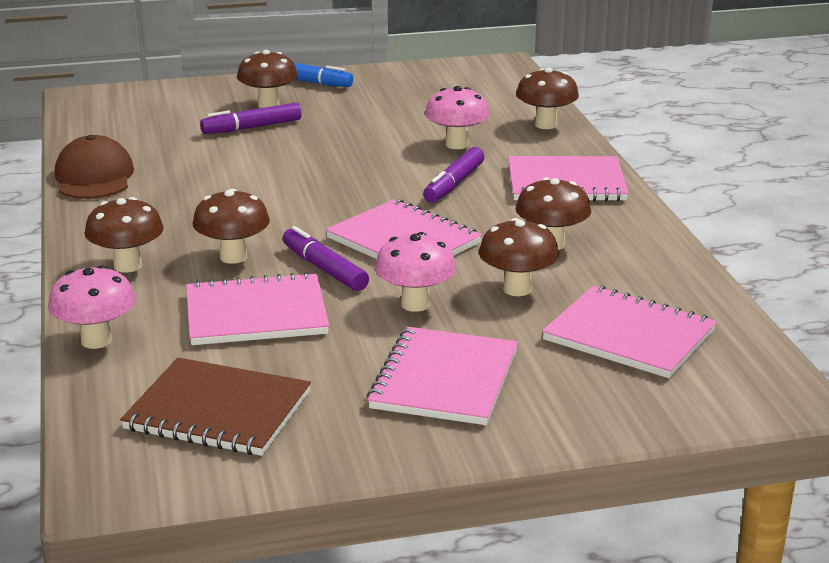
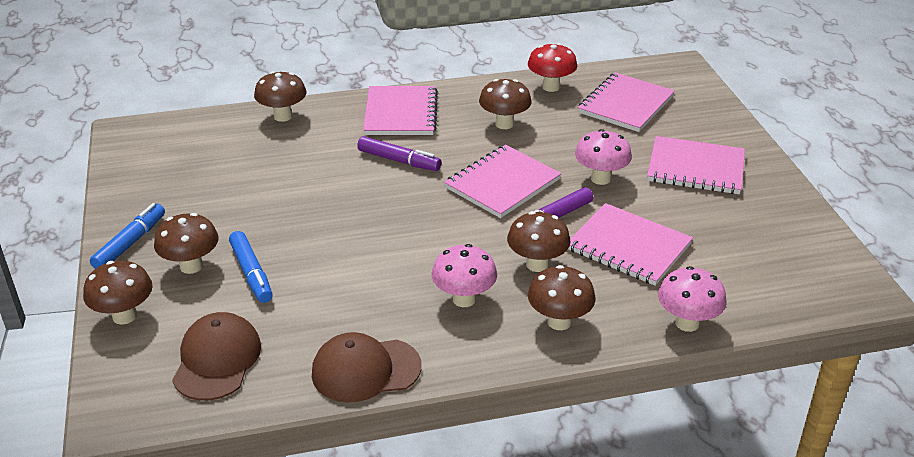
camera: 90 degrees left, 10 degrees up
brown notebook [120,358,311,456] -> none
pink notebook [186,272,329,345] -> pink notebook turned 45 degrees counterclockwise [568,203,693,286]
purple marker [200,103,302,134] -> blue marker [229,231,273,303]
pink mushroom [425,86,490,149] -> pink mushroom moved to [432,244,497,307]
brown mushroom [479,218,559,296] -> brown mushroom moved to [83,261,153,325]
none -> brown cap [172,312,261,401]
none -> red mushroom [528,43,577,92]

